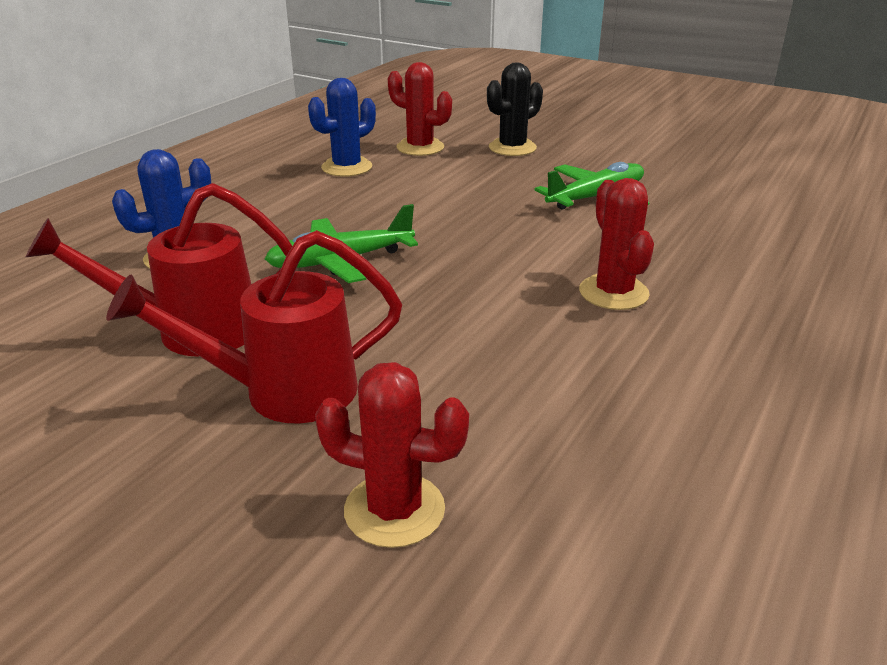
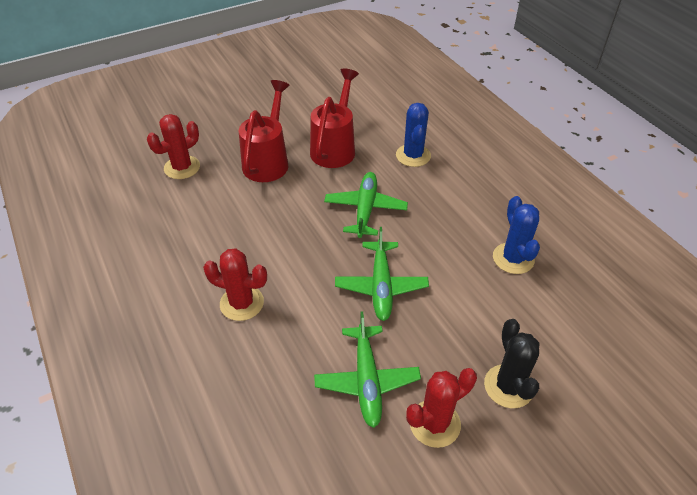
camera: 120 degrees right, 15 degrees up
red cactus [388,62,452,156] -> red cactus moved to [406,368,477,448]
none -> green plane [335,227,429,321]

